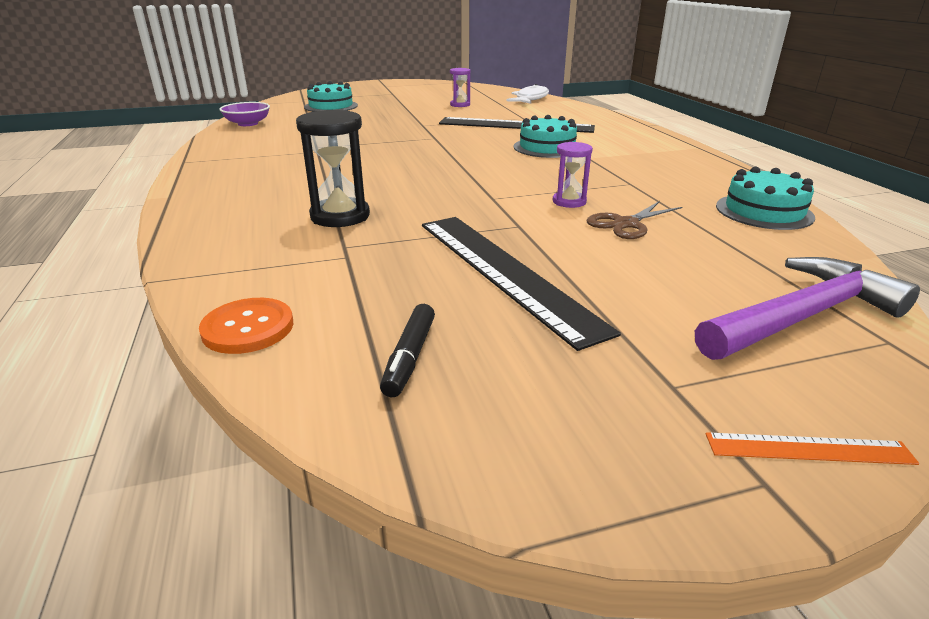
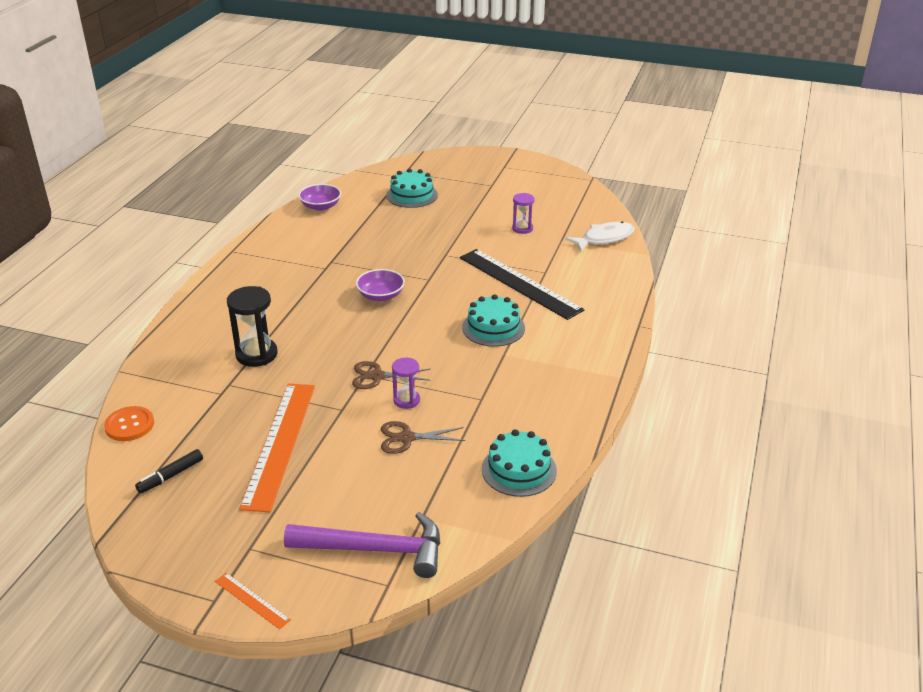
camera: 35 degrees right, 5 degrees up
black ruler [422,217,621,351] -> orange ruler [239,383,315,512]
none -> brown scissors [352,361,431,389]
none -> purple bowl [356,269,405,301]

